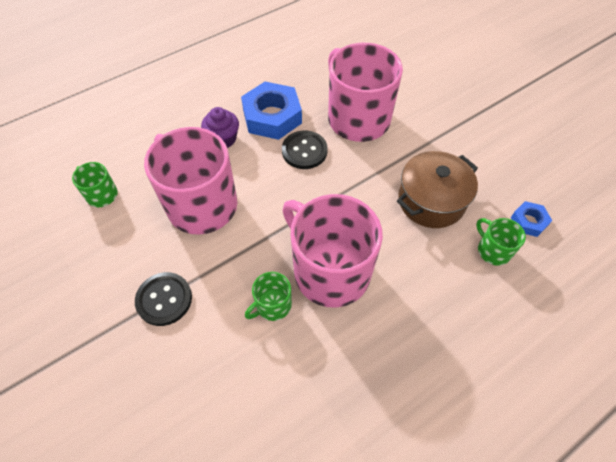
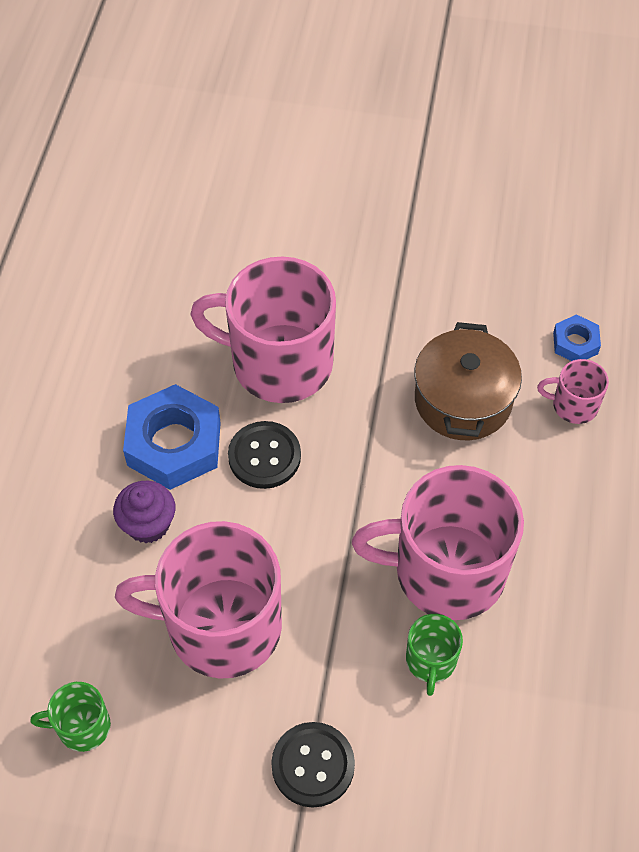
camera: 45 degrees left, 0 degrees up
green mug [476,218,526,266] -> pink mug [537,359,609,424]

